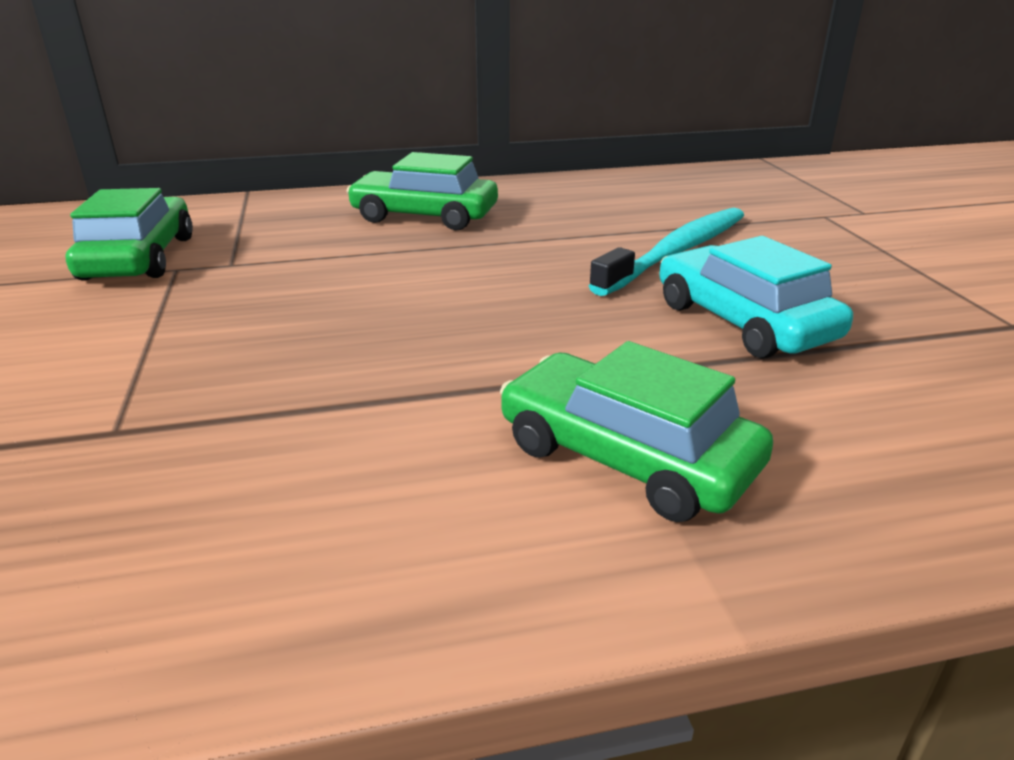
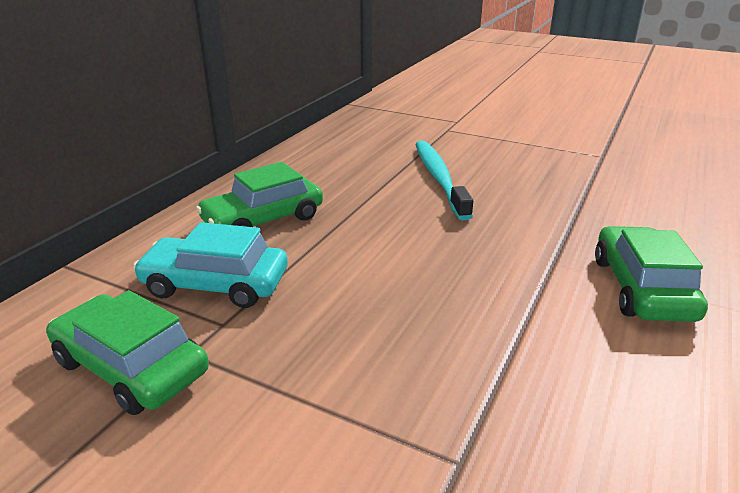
camera: 50 degrees left, 0 degrees up
green car [500,341,773,522] -> green car turned 105 degrees clockwise [595,226,708,322]
turquoise car [659,236,853,358] -> turquoise car moved to [133,222,288,308]

